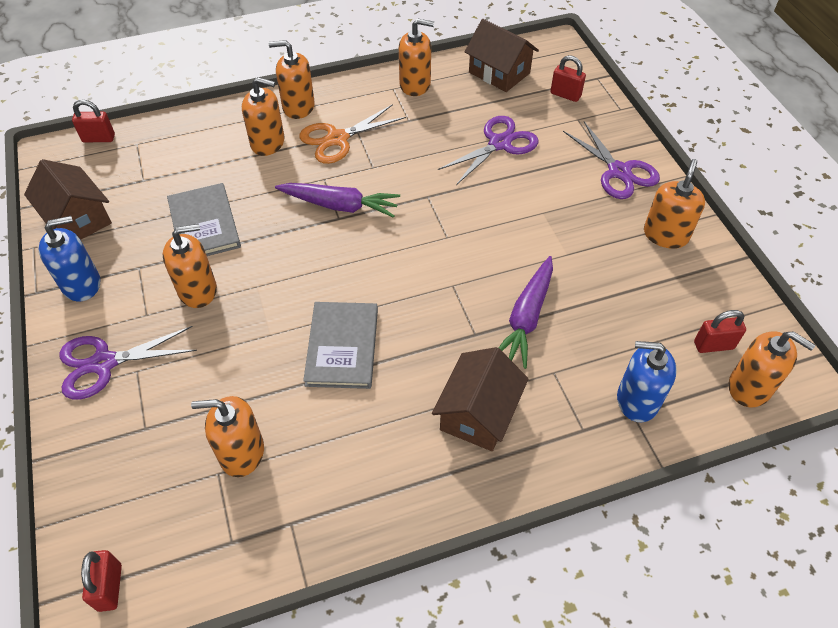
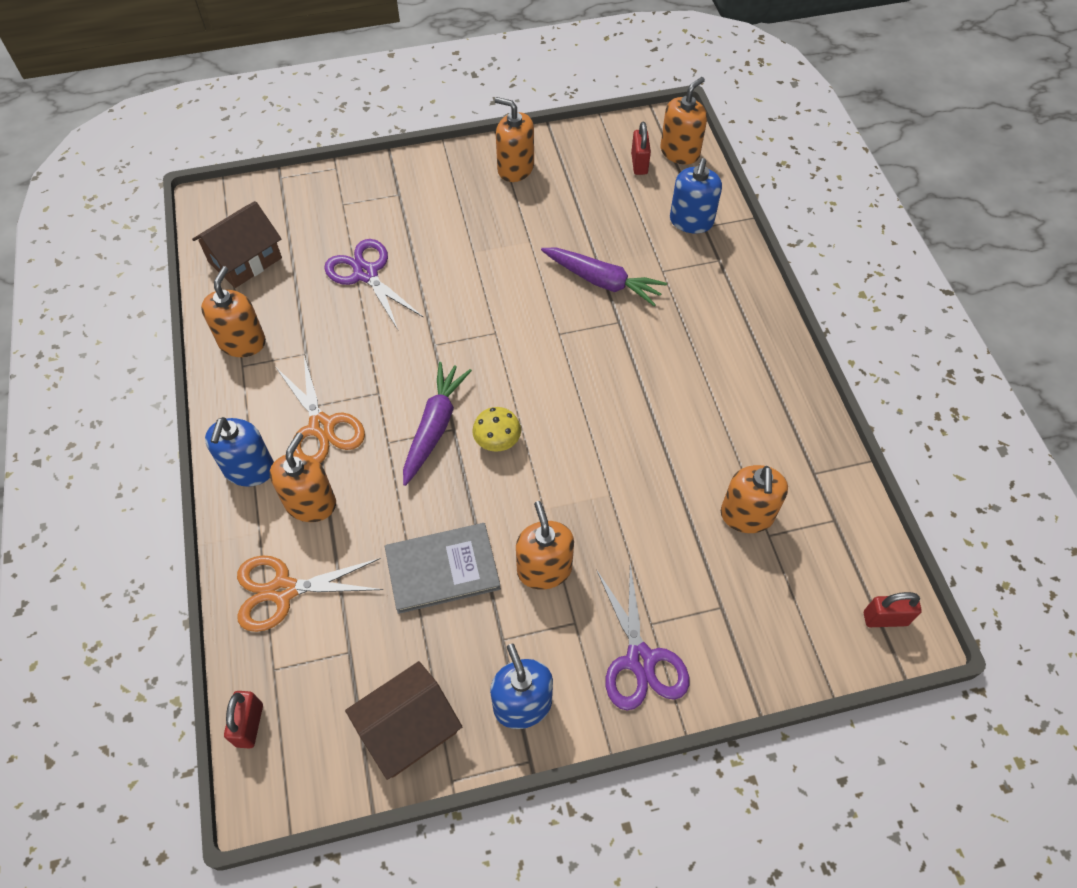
camera: 85 degrees left, 5 degrees up
orange soap dispenser [269,40,315,119] -> blue soap dispenser [205,417,274,487]
grey book [303,302,378,389] -> none
brown house [432,347,528,451] -> none
red padlock [550,55,586,102] -> none
purple scissors [563,122,660,199] -> none
none -> orange scissors [237,555,383,632]
none -> yellow mushroom [472,407,521,452]

